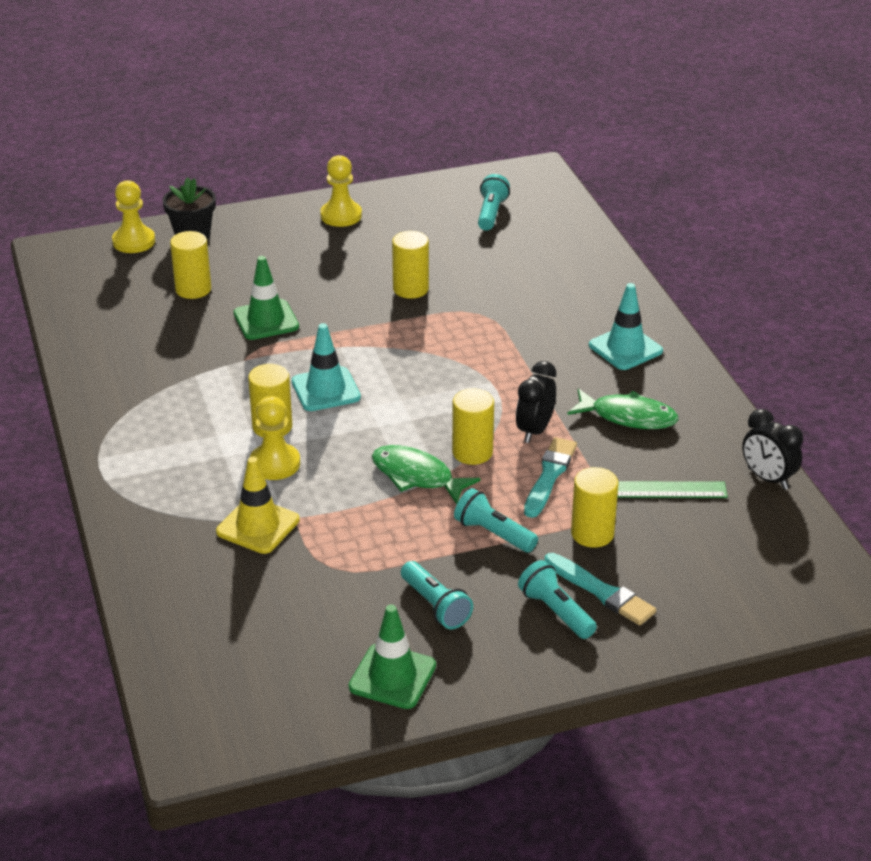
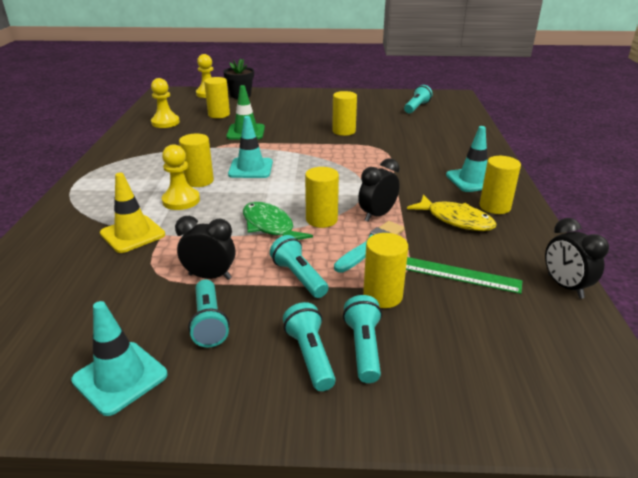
camera: 20 degrees right, 5 degrees down
yellow pawn [320,155,362,227] -> yellow pawn moved to [151,78,180,128]
green traffic cone [349,604,436,709] -> turquoise traffic cone [71,301,167,416]
turquoise brush [545,553,656,625] -> turquoise flashlight [343,295,382,383]
green fish [567,388,679,429] -> yellow fish [407,194,496,231]
none -> black clock [175,216,235,280]
none -> yellow cylinder [480,156,521,214]

